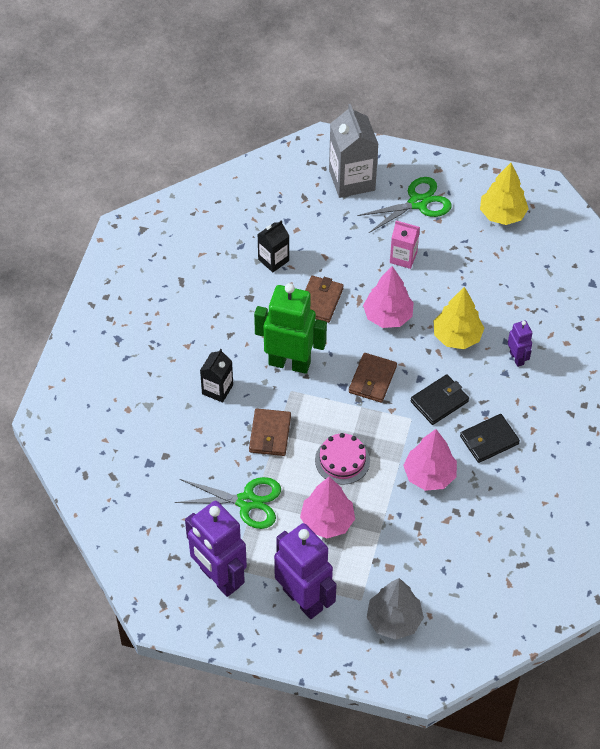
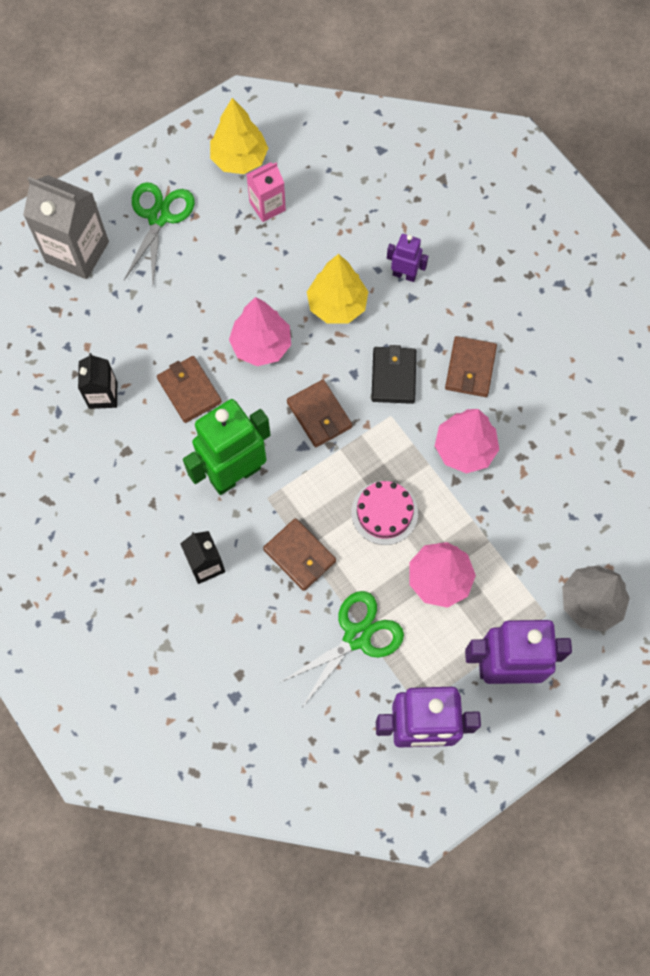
camera: 50 degrees left, 15 degrees up
pink carton [390,221,420,269] -> pink carton moved to [246,162,286,222]
black wallet [460,414,520,463] -> brown wallet [445,336,497,397]

